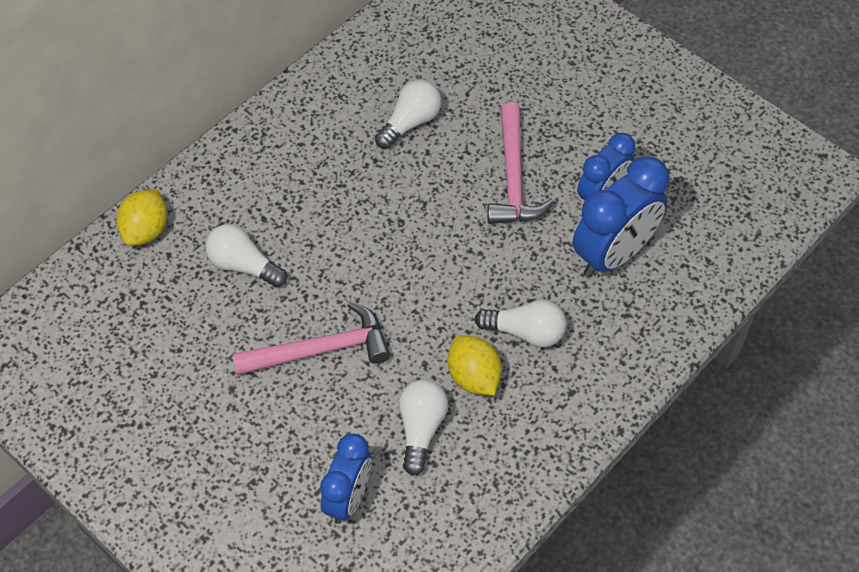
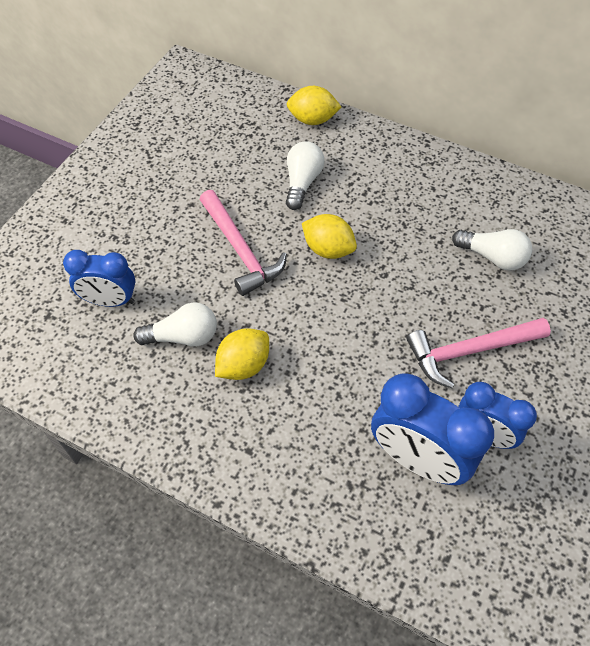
camera: 75 degrees right, 0 degrees up
white light bulb [475,300,566,347] -> none
none -> yellow lemon [302,214,357,259]

